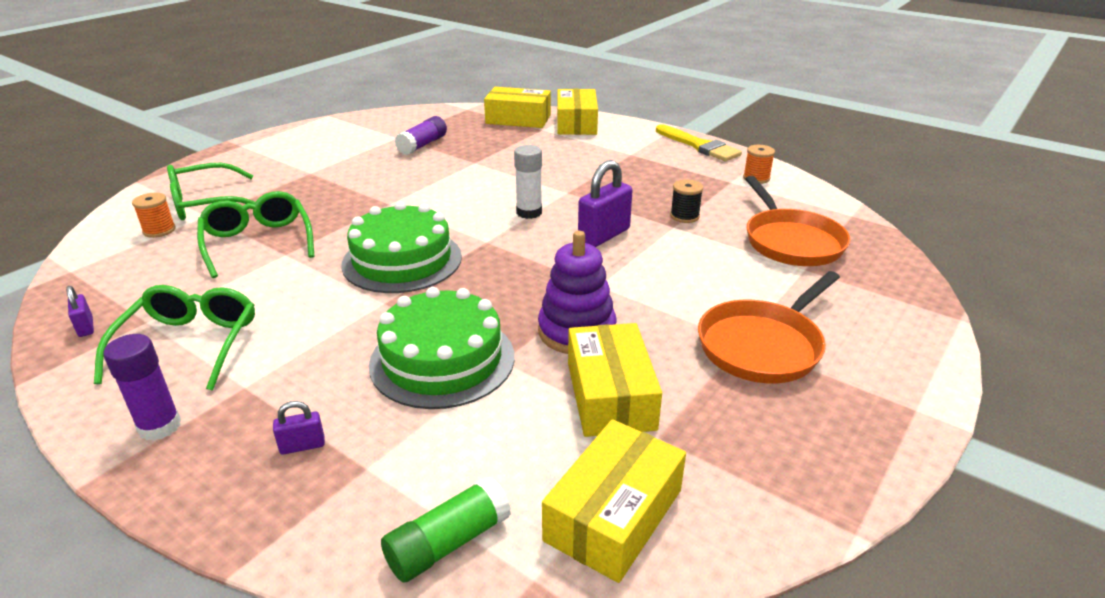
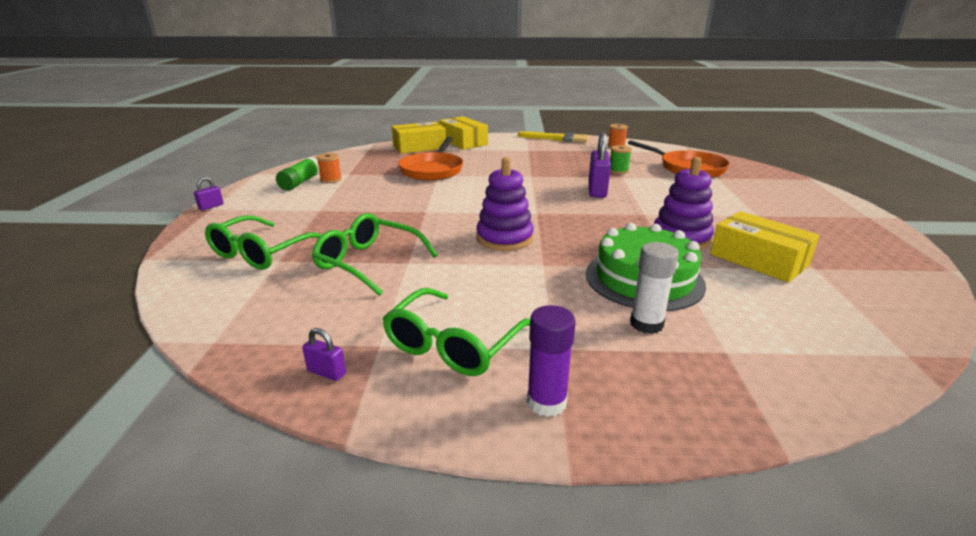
camera: 35 degrees left, 5 degrees down
green glasses [94,285,255,391] -> green glasses turned 120 degrees counterclockwise [383,288,530,376]
orange spool [132,193,176,238] -> orange spool moved to [317,153,342,183]
purple padlock [273,401,325,455] -> purple padlock moved to [194,177,224,211]
green cake [341,201,462,293] -> purple stacking toy [476,157,534,251]
green glue stick [381,476,511,583] -> green glue stick moved to [276,157,319,191]
purple glue stick [395,116,447,155] -> none
white glue stick [514,145,542,219] -> white glue stick moved to [630,242,679,334]
yellow box [542,419,686,583] -> none
black spool [670,180,703,223] -> green spool [610,145,632,174]
orange pan [698,271,840,383] -> orange pan moved to [398,137,463,181]

